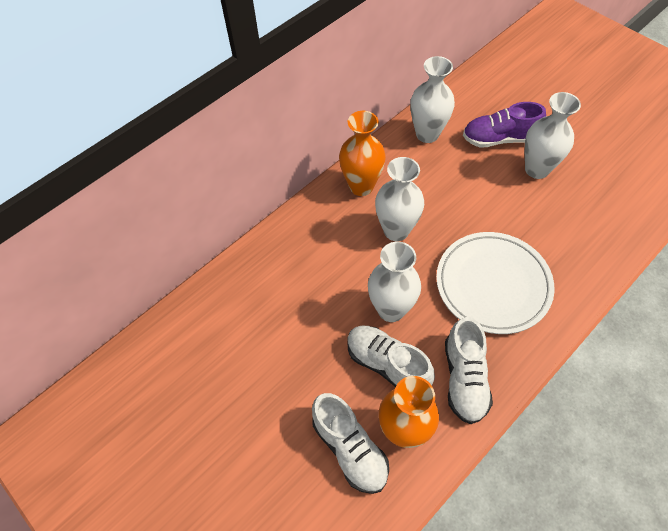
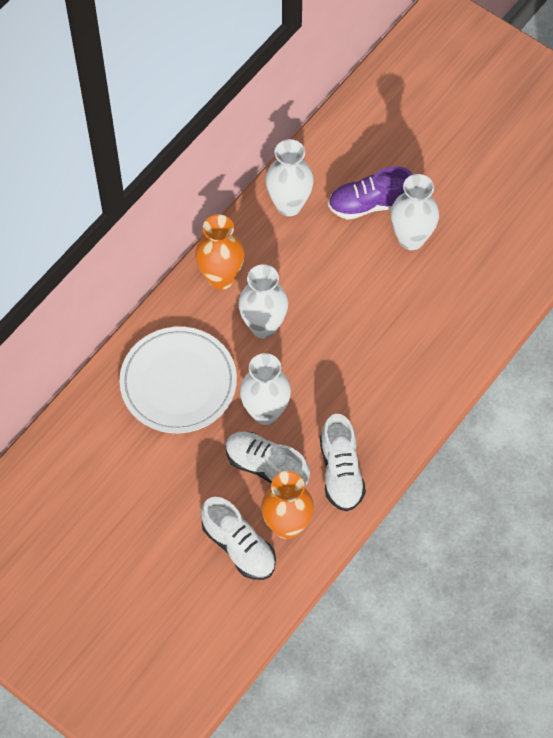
camera: 10 degrees left, 5 degrees up
white plate [436,232,555,334] -> white plate moved to [119,327,237,433]

